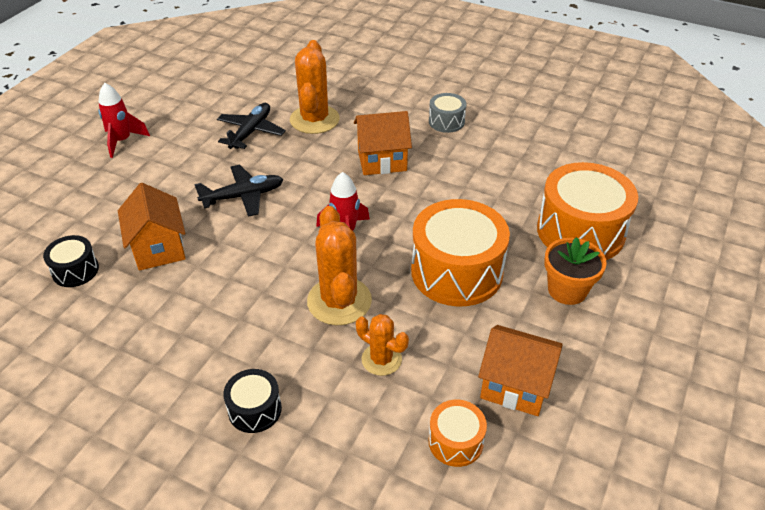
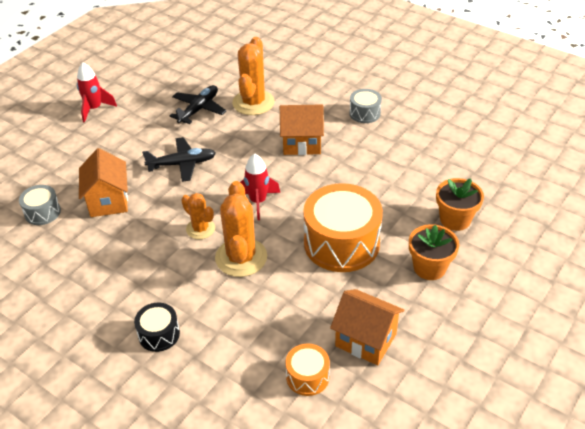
camera: 10 degrees right, 0 degrees up
black drum [43,235,99,287] -> grey drum [19,185,61,225]
orange cactus [356,314,409,376] -> orange cactus moved to [181,193,215,239]
orange drum [537,162,638,260] -> orange flower pot [436,178,484,231]

